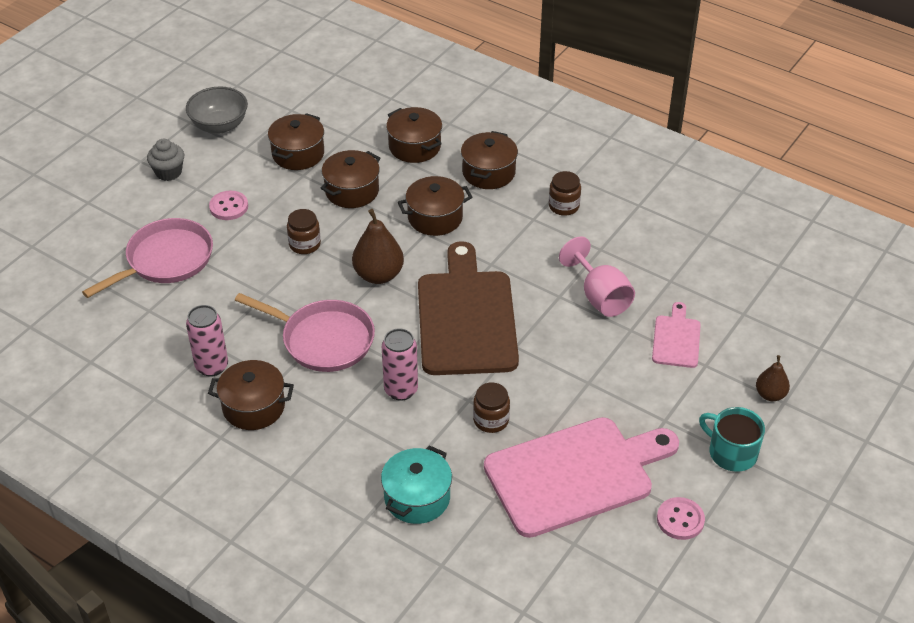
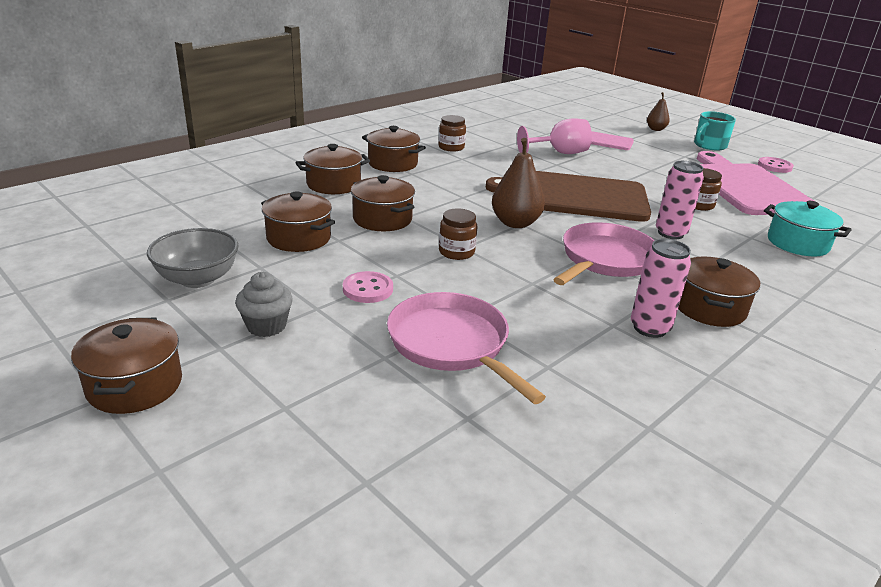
camera: 80 degrees left, 15 degrees down
brown pot [398,176,472,236] -> brown pot moved to [71,318,182,414]

